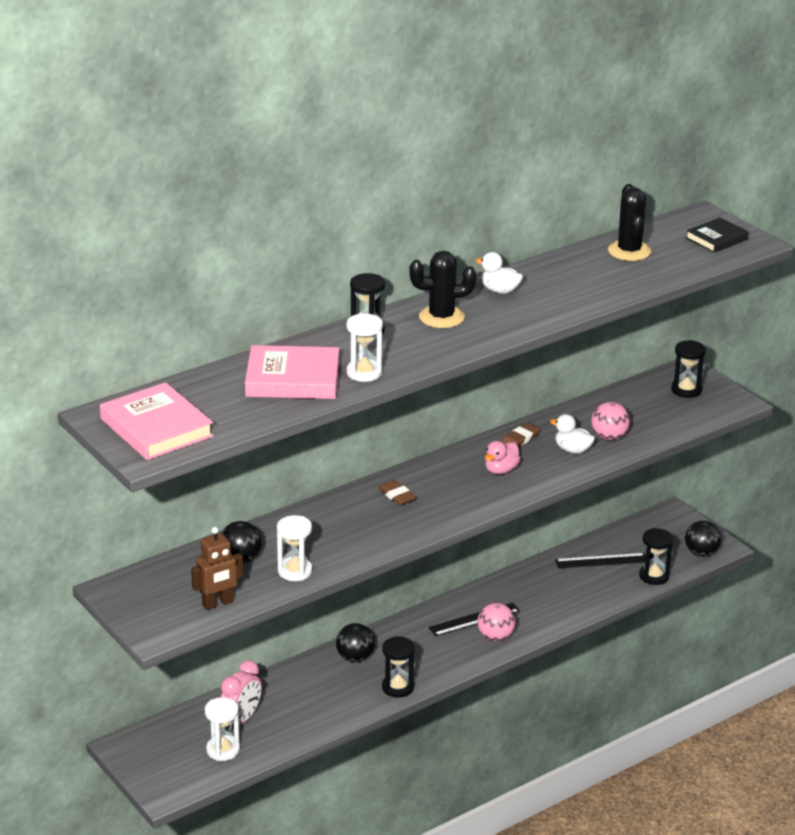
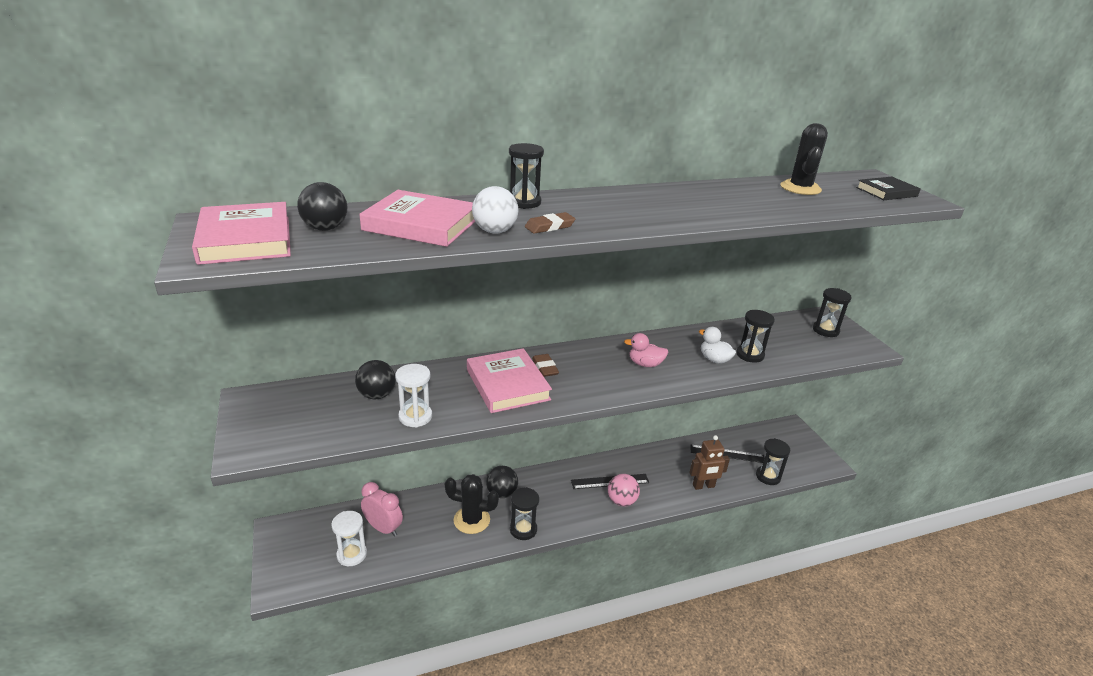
camera: 15 degrees right, 0 degrees up
brown robot [191,527,244,610] -> brown robot moved to [689,435,730,490]
pink clock [221,660,262,730] -> pink clock turned 105 degrees counterclockwise [361,482,403,537]
white hourglass [346,313,383,382] -> white ball [472,186,518,233]
black cactus [410,251,477,328] -> black cactus moved to [445,474,499,534]
white duck [475,252,523,294] -> none
pink duck [485,441,521,474] -> pink duck turned 45 degrees clockwise [624,333,668,367]
brown eraser [502,422,540,447] -> brown eraser moved to [525,212,575,234]
pink ball [591,402,630,440] -> black hourglass [736,310,775,363]
black ball [685,521,721,557] -> black ball moved to [297,182,347,231]
none -> pink book [467,348,552,413]

